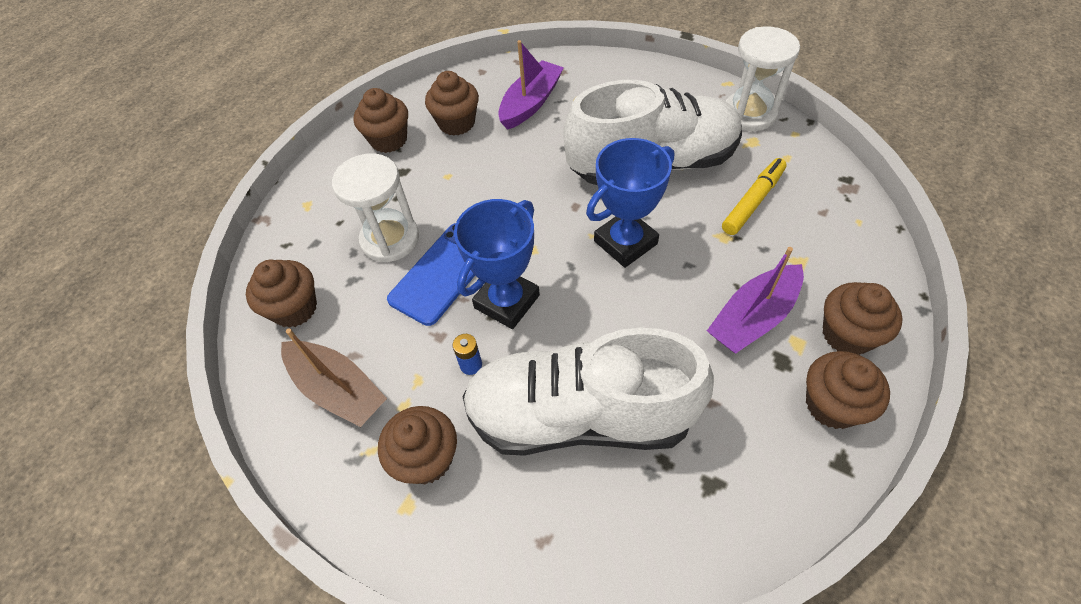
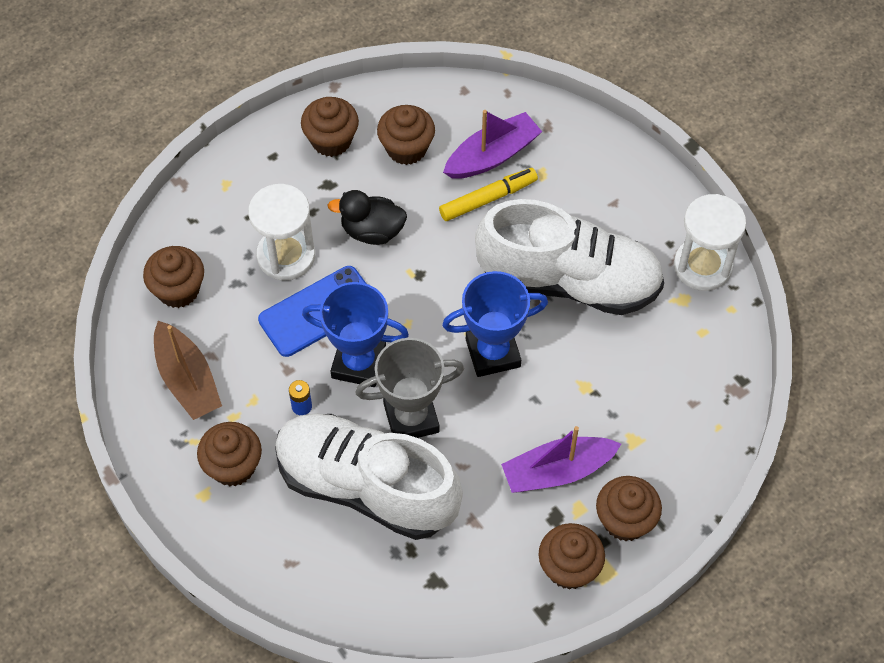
camera: 20 degrees right, 5 degrees up
blue trophy [454,199,540,329] -> blue trophy turned 45 degrees clockwise [302,282,409,387]
yellow marker [722,158,787,235] -> yellow marker moved to [439,168,538,221]
none -> black duck [328,190,407,245]
none -> grey trophy [355,338,464,438]

